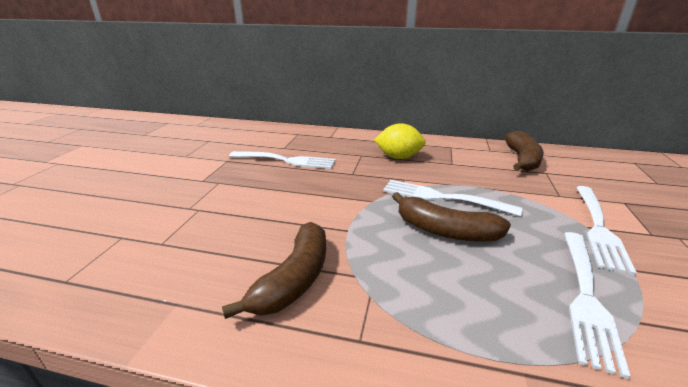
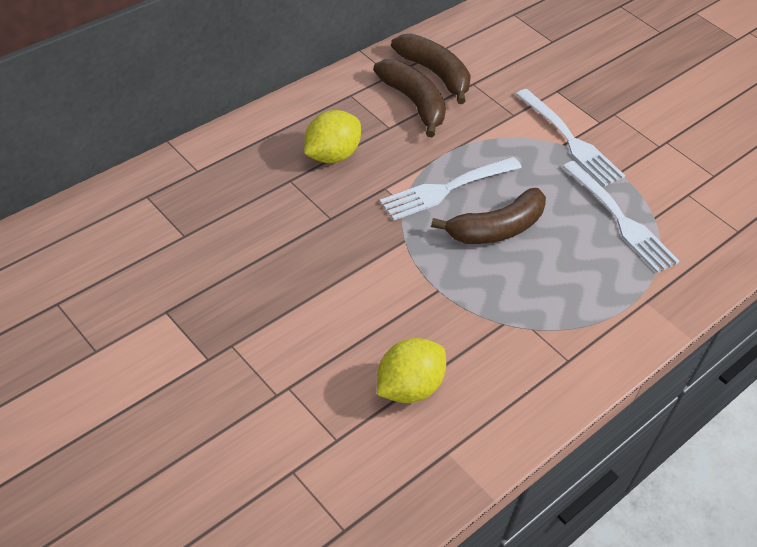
camera: 60 degrees left, 20 degrees up
brown banana [222,222,326,319] -> brown banana moved to [373,59,446,137]
white fork [229,151,336,169] -> none
none -> yellow lemon [377,338,446,403]

